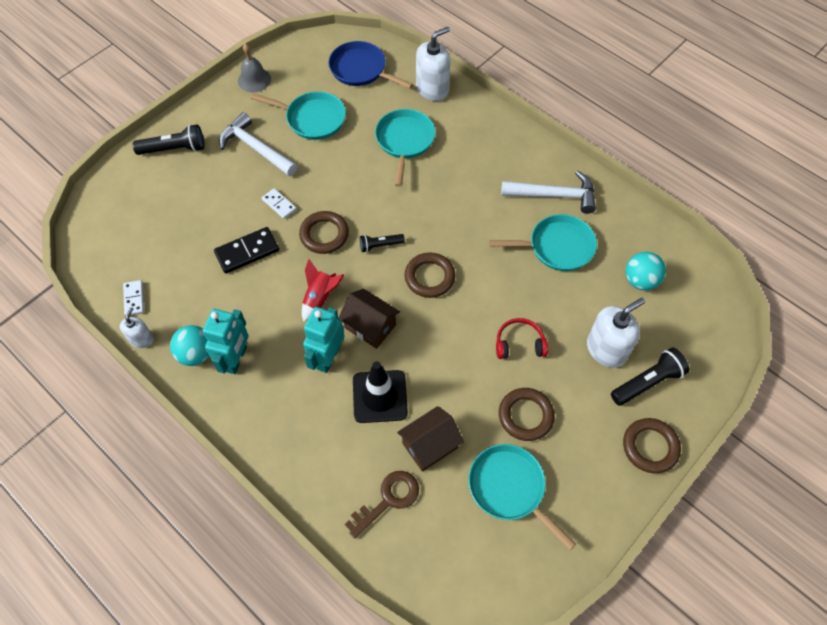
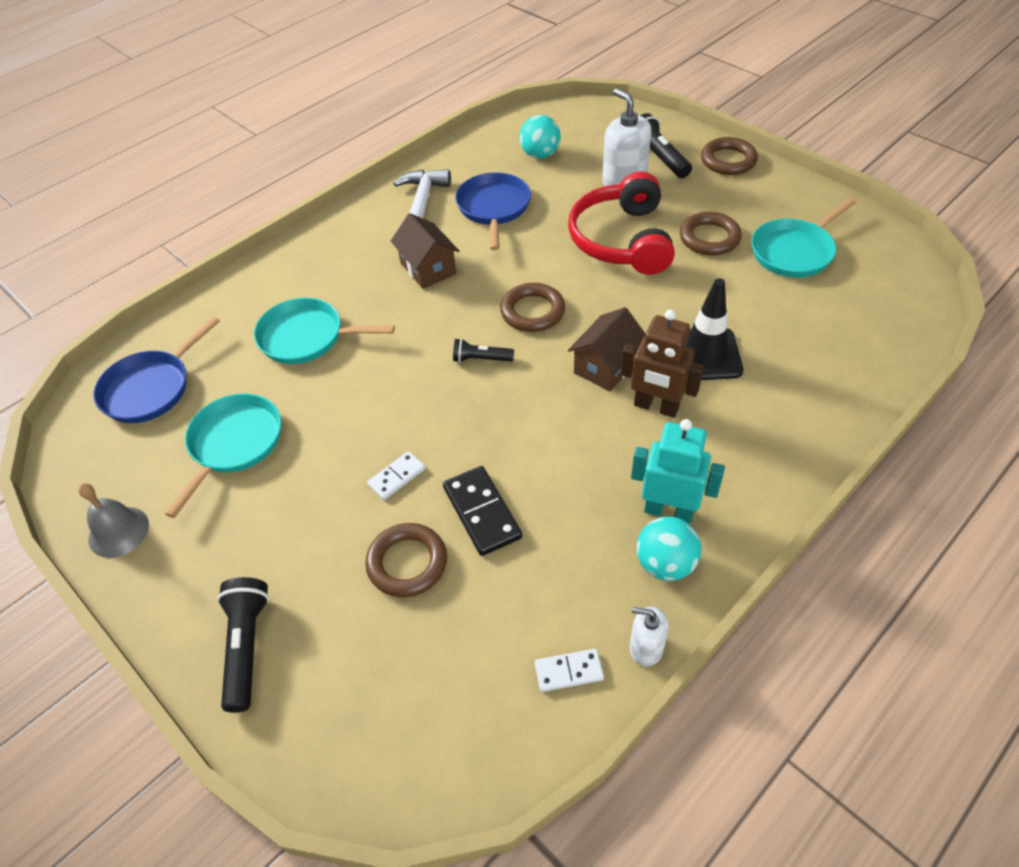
camera: 85 degrees left, 10 degrees down
white hammer [219,112,297,176] -> none
brown ring [299,211,349,254] -> brown ring moved to [365,523,447,597]
red rocket [302,259,344,322] -> none
turquoise robot [303,307,344,373] -> brown robot [621,310,704,418]
brown key [345,471,419,539] -> none
black flashlight [360,234,405,252] -> black flashlight turned 105 degrees clockwise [453,338,514,363]
brown house [397,406,464,472] -> brown house moved to [391,213,459,289]
white soap dispenser [416,27,450,101] -> none
turquoise pan [489,214,597,271] -> blue pan [455,172,531,250]
red headphones [496,318,548,359] -> red headphones [568,172,675,275], size x2.00

